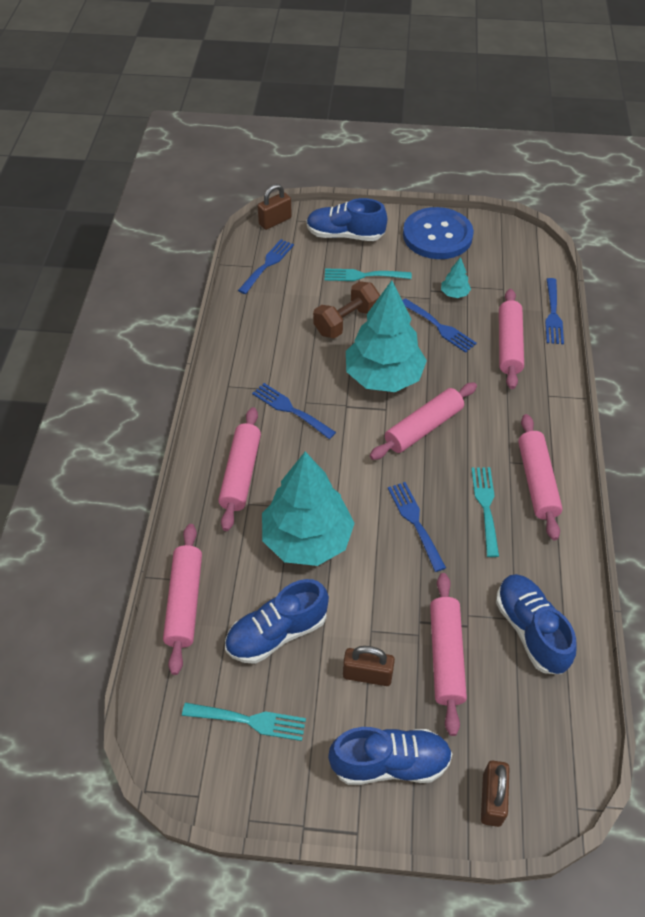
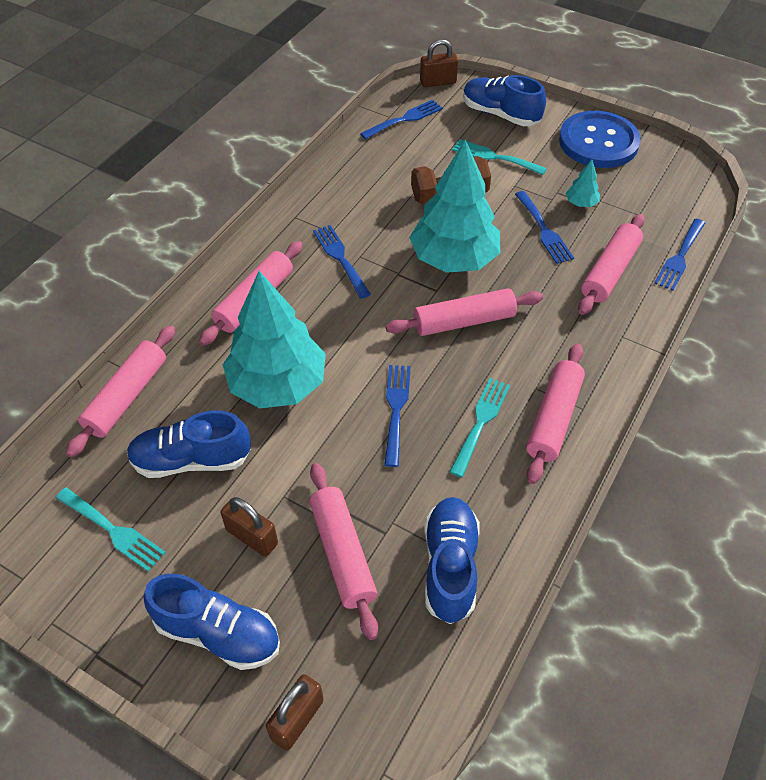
camera: 25 degrees right, 0 degrees up
pink rolling pin [430,573,467,736] -> pink rolling pin turned 45 degrees counterclockwise [309,463,378,640]

